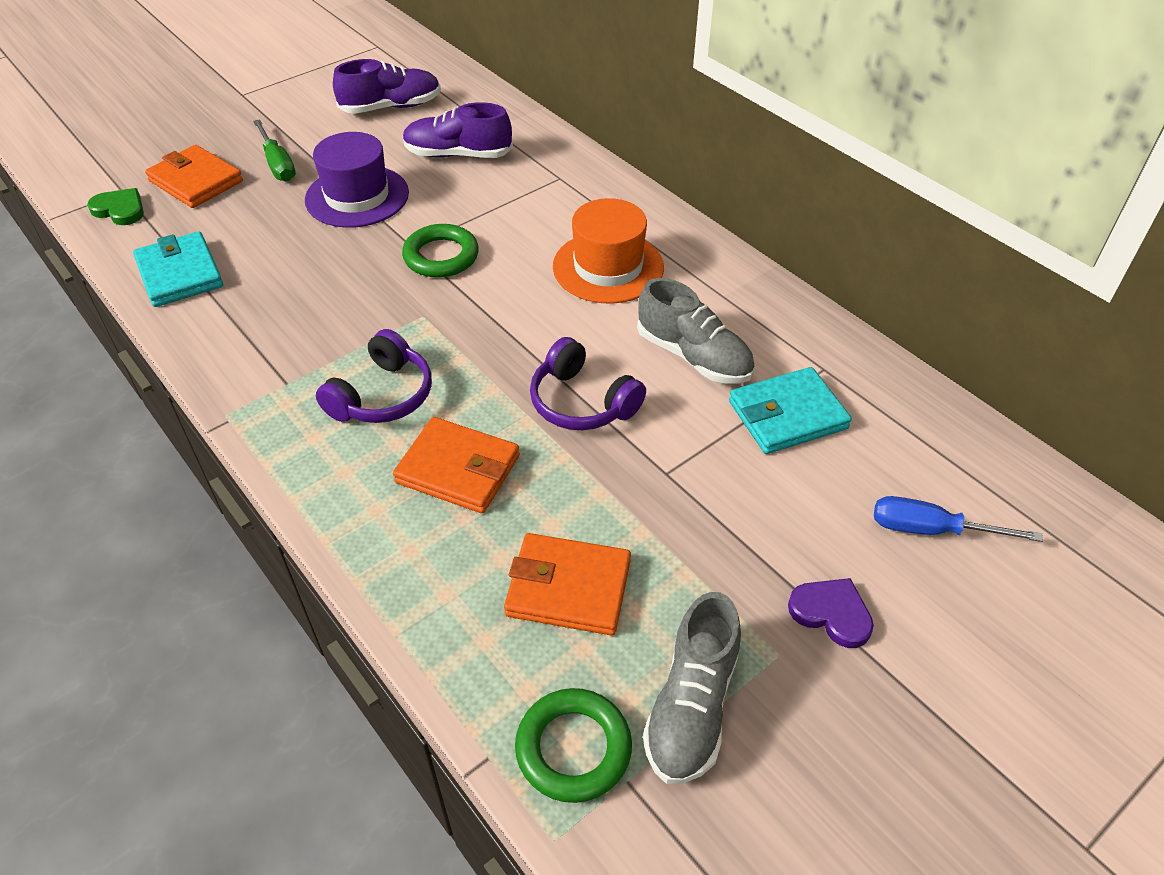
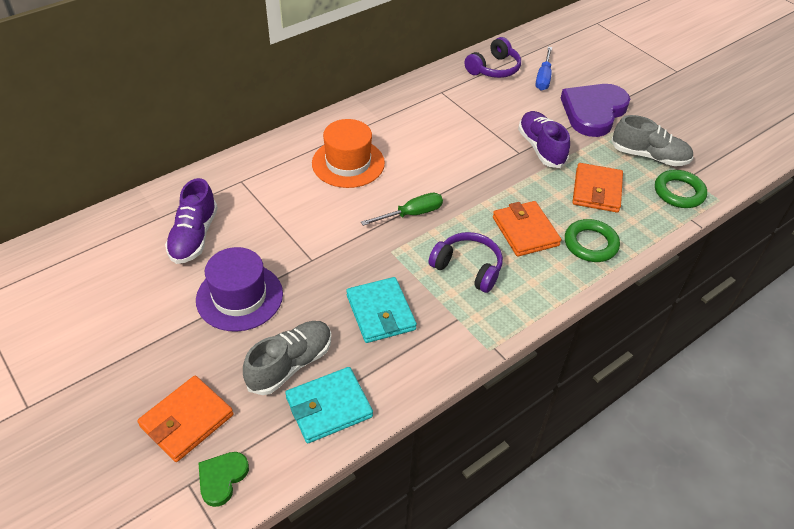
camera: 90 degrees left, 0 degrees up
green screwdriver [253,119,296,182] -> green screwdriver moved to [361,193,443,226]
purple shoe [333,59,441,114] -> purple shoe moved to [518,111,570,168]
orange wallet [393,417,520,513] -> orange wallet turned 45 degrees counterclockwise [493,201,561,257]
green ring [402,224,479,278] -> green ring moved to [565,219,620,262]
purple headphones [530,337,646,430] -> purple headphones moved to [465,37,521,78]
grey shoe [637,278,755,384] -> grey shoe moved to [243,321,332,395]
turquoise wallet [729,367,852,454] -> turquoise wallet moved to [346,277,417,343]
purple heart [788,578,874,648] -> purple heart [561,84,630,137], size x2.09

